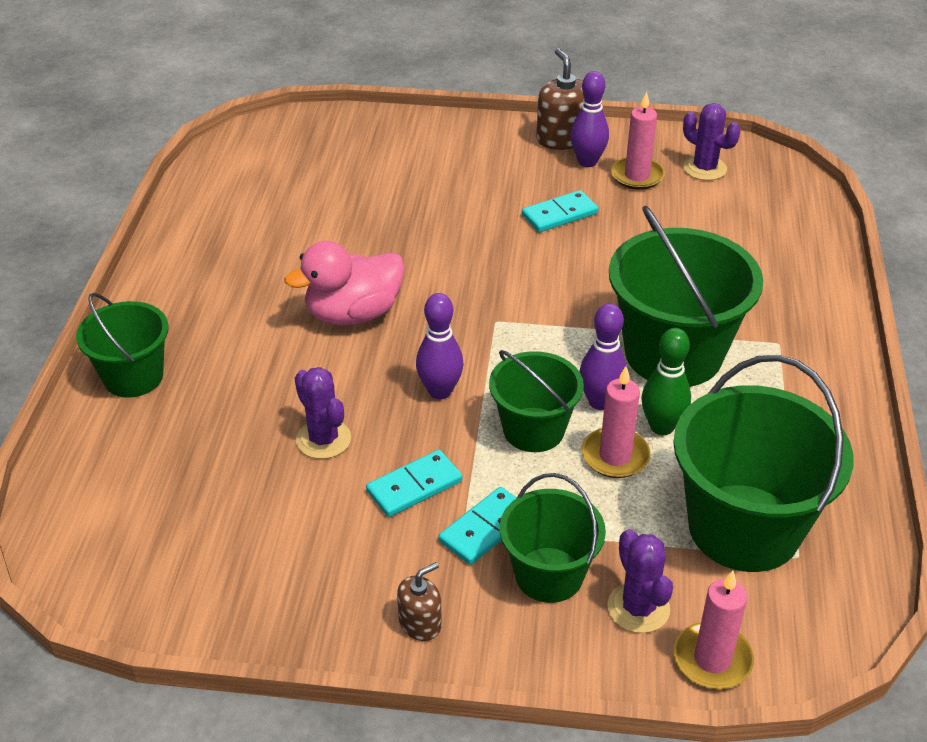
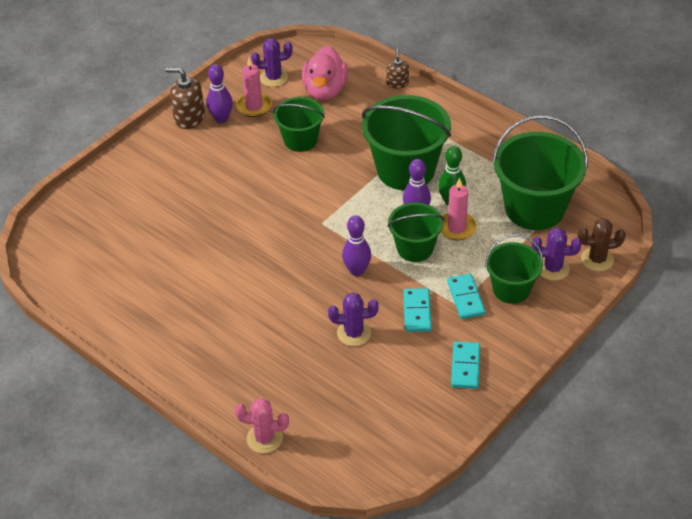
camera: 55 degrees left, 5 degrees up
green bucket [76,293,169,398] -> green bucket moved to [273,97,325,152]
pink duck [284,241,405,326] -> pink duck moved to [302,46,348,100]
brown soap dispenser [397,562,442,641] -> brown soap dispenser moved to [387,49,409,89]
turquoise domino [522,190,599,232] -> turquoise domino moved to [451,341,480,389]
pink candle [674,571,754,689] -> brown cactus [578,218,626,271]
none -> pink cactus [234,398,289,453]

